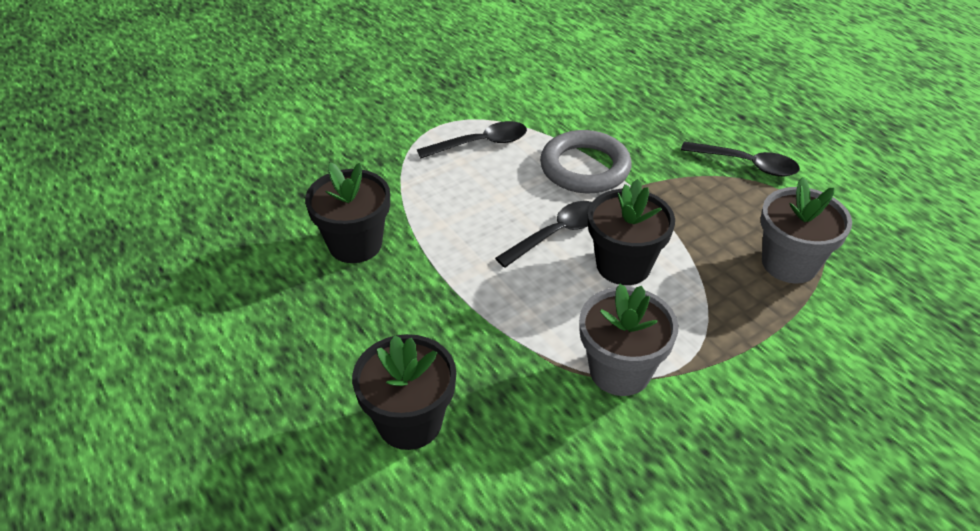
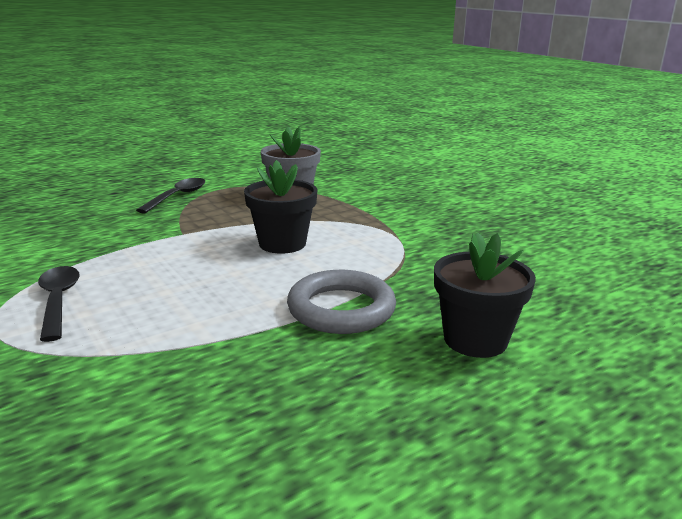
camera: 90 degrees left, 20 degrees down
black flower pot [305,162,390,263] -> none
black spoon [495,201,592,268] -> none
grey ring [540,130,632,193] -> grey ring moved to [287,270,396,334]
grey flower pot [579,284,678,396] -> none

